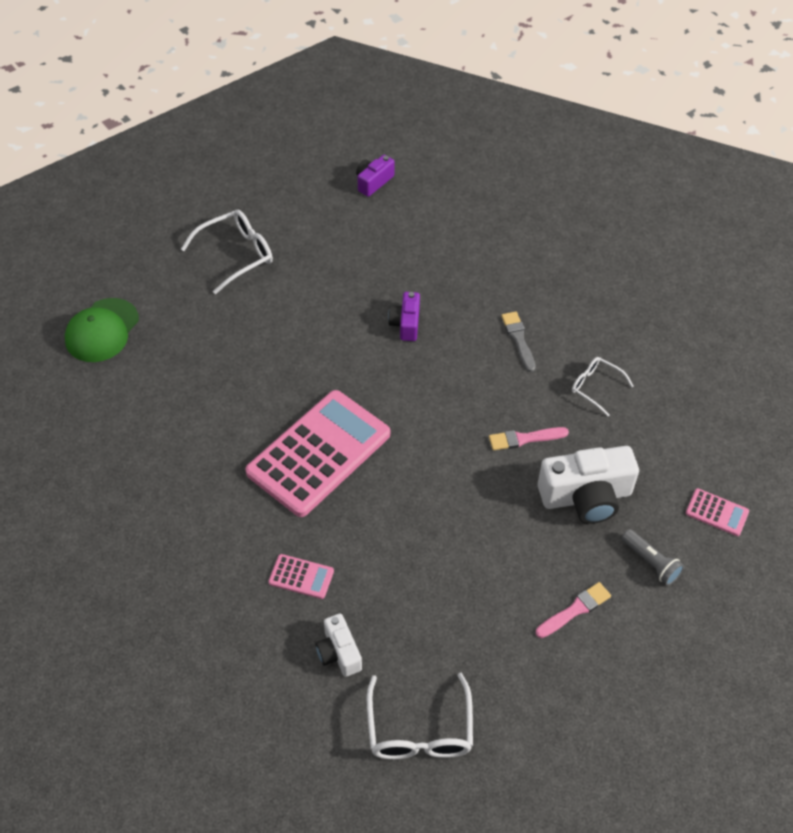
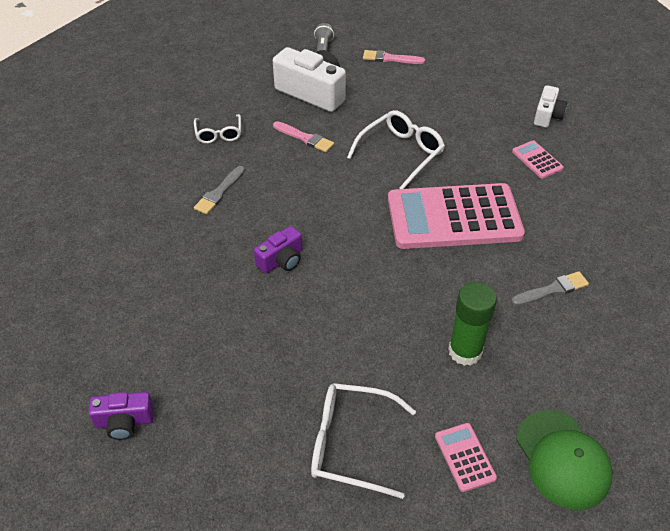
camera: 135 degrees left, 5 degrees down
green cap [65,298,139,362] -> green cap turned 90 degrees clockwise [516,410,613,510]
white glasses [367,673,473,759] -> white glasses moved to [347,110,445,189]
pink calculator [686,488,749,536] -> pink calculator moved to [435,423,497,492]
none -> green glue stick [448,282,497,366]
none -> grey brush [511,271,589,306]

